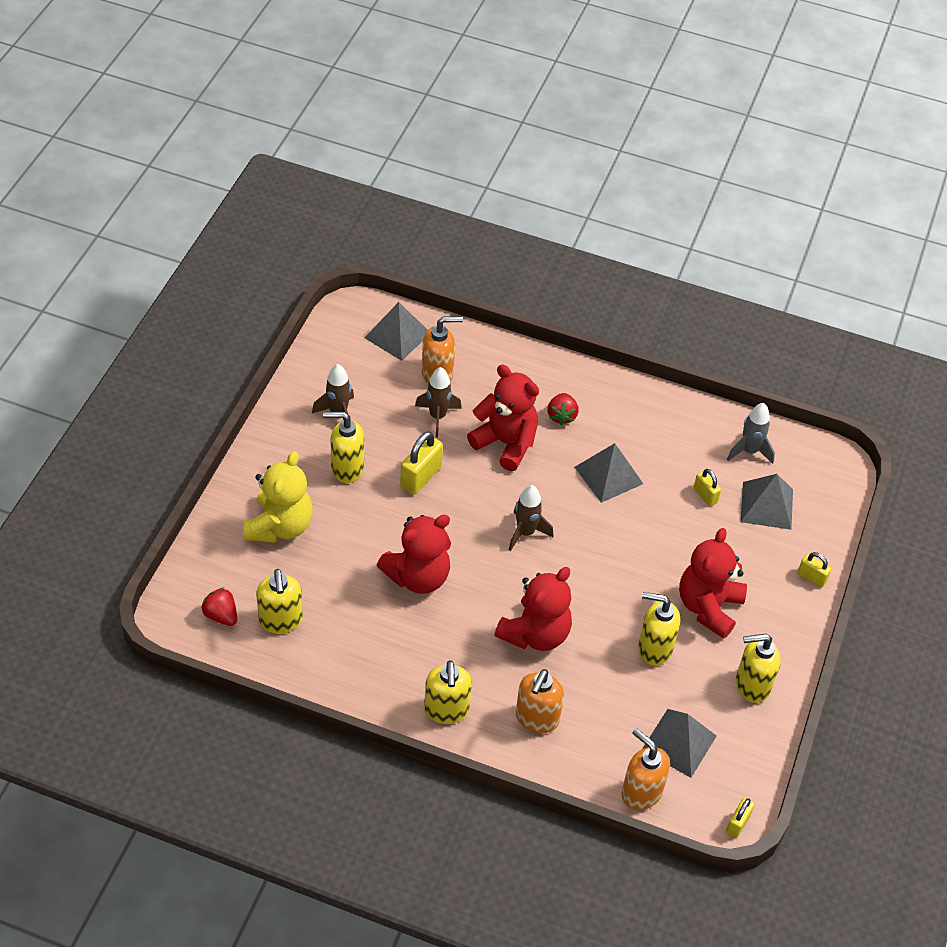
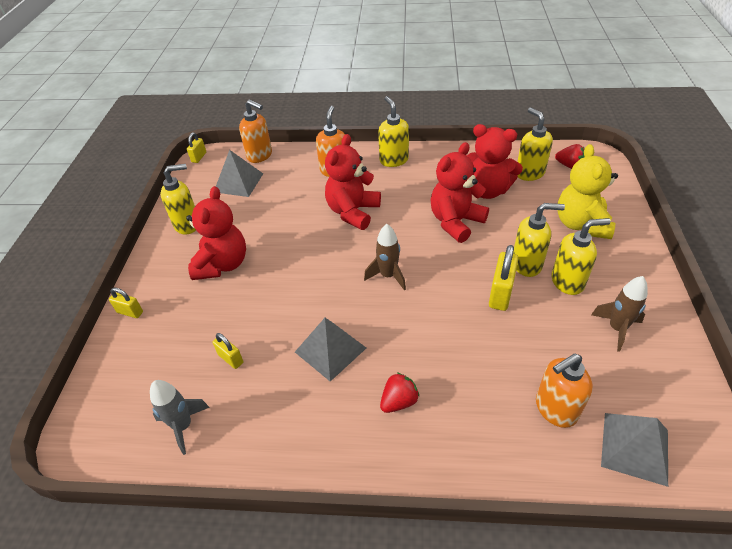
camera: 170 degrees right, 5 degrees down
brown rocket [415,367,462,438] -> none
red teddy bear [467,365,539,471] -> red teddy bear moved to [466,124,523,199]
red strawberry [547,393,579,425] -> red strawberry turned 60 degrees clockwise [380,372,420,413]
yellow soap dispenser [638,592,680,666] -> yellow soap dispenser moved to [513,203,565,277]
grey pyramid [740,474,793,530] -> none

